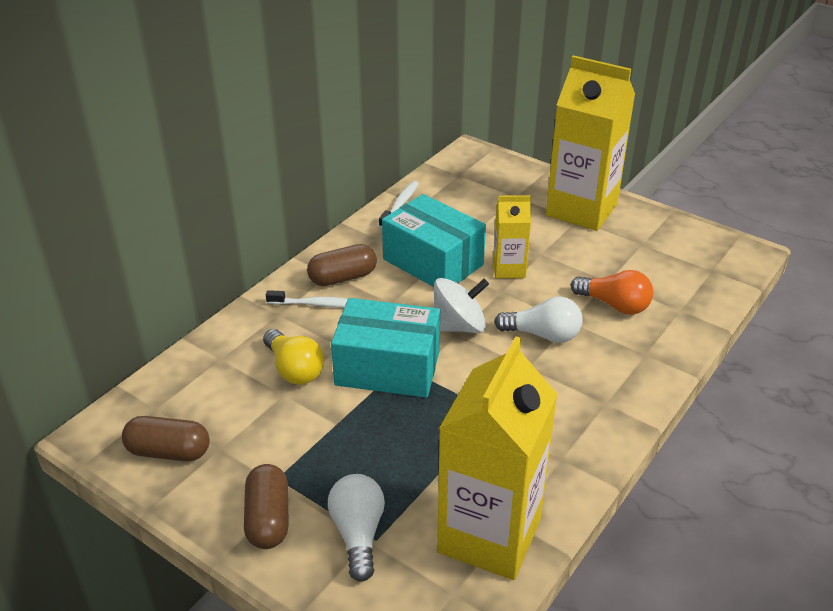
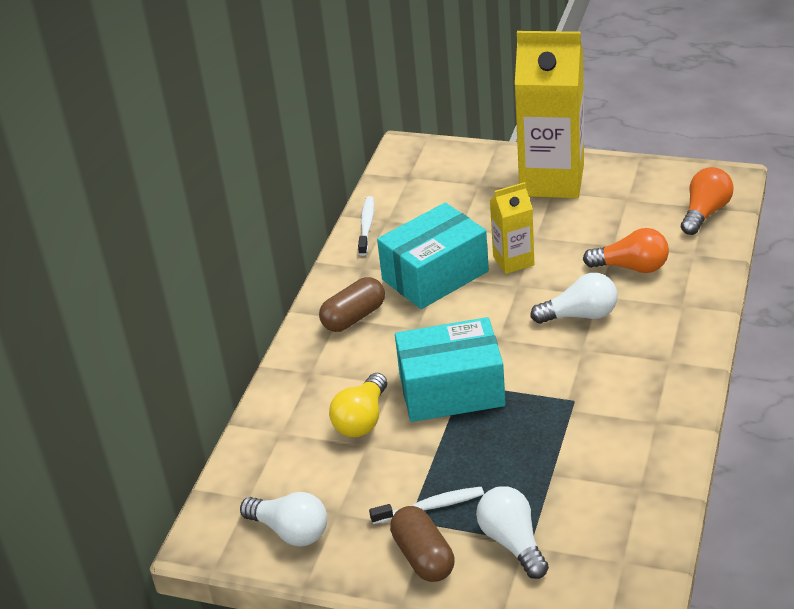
camera: 15 degrees left, 0 degrees up
brown capsule [122,416,210,461] -> white light bulb [240,492,327,546]
yellow light bulb [263,329,324,385] -> yellow light bulb turned 75 degrees clockwise [329,373,387,437]
white toothbrush [266,290,348,308] -> white toothbrush moved to [369,487,484,524]
turquoise box [382,194,486,287] -> turquoise box turned 60 degrees counterclockwise [377,203,489,309]
white spinning top [434,278,489,333] -> none
yellow carton [437,336,557,580] -> none
none -> orange light bulb [681,167,734,235]

